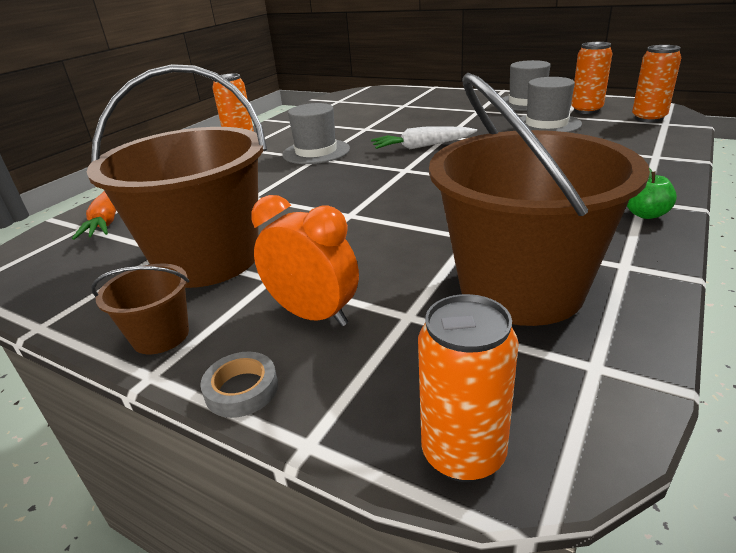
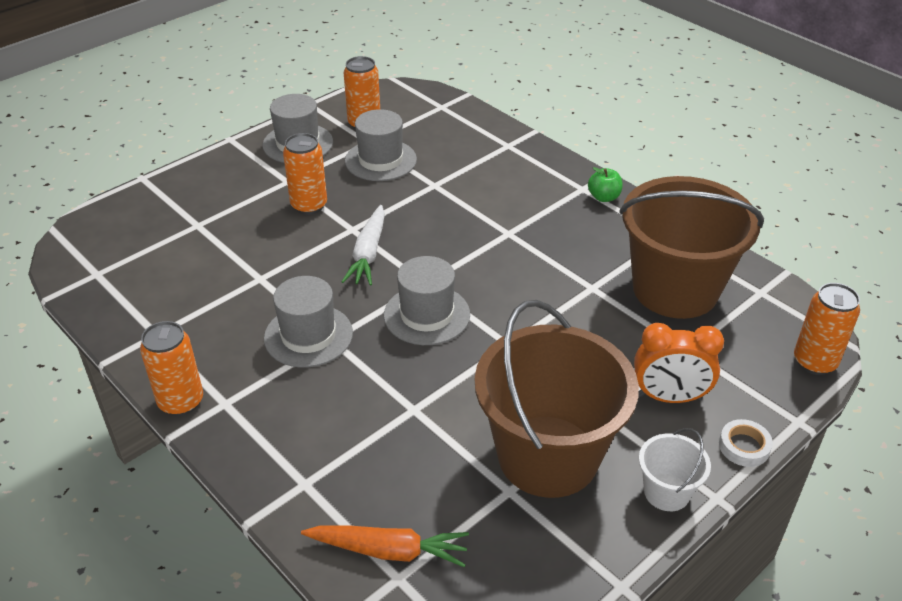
camera: 75 degrees left, 10 degrees up
brown bucket [91,264,189,354] -> white bucket [639,428,711,511]
grey tape [200,352,278,418] -> white tape [719,419,773,467]
orange clock [251,195,359,326] -> orange clock turned 135 degrees counterclockwise [634,323,724,403]
orange can [632,45,681,122] -> orange can moved to [283,133,327,215]
none -> grey hat [384,256,470,345]

